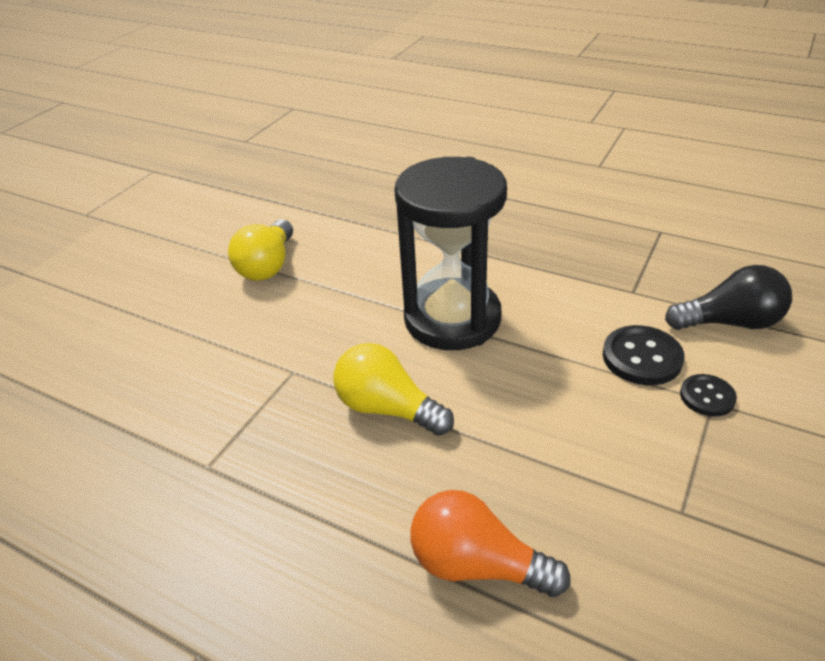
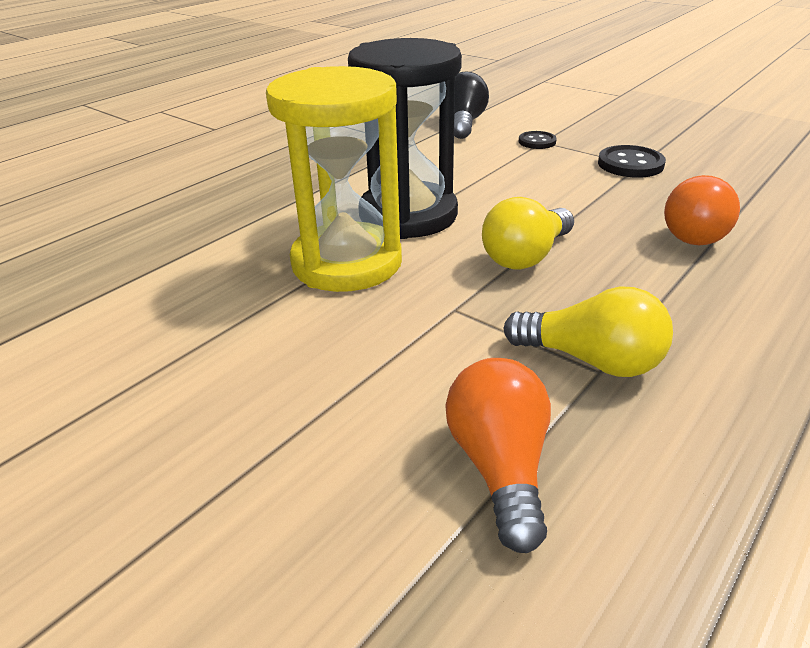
camera: 80 degrees left, 5 degrees down
yellow light bulb [228,219,293,281] -> yellow light bulb moved to [503,286,673,377]
black button [603,325,684,385] -> black button moved to [598,145,666,178]
none -> yellow hourglass [266,66,402,292]
none -> orange light bulb [445,358,551,553]

